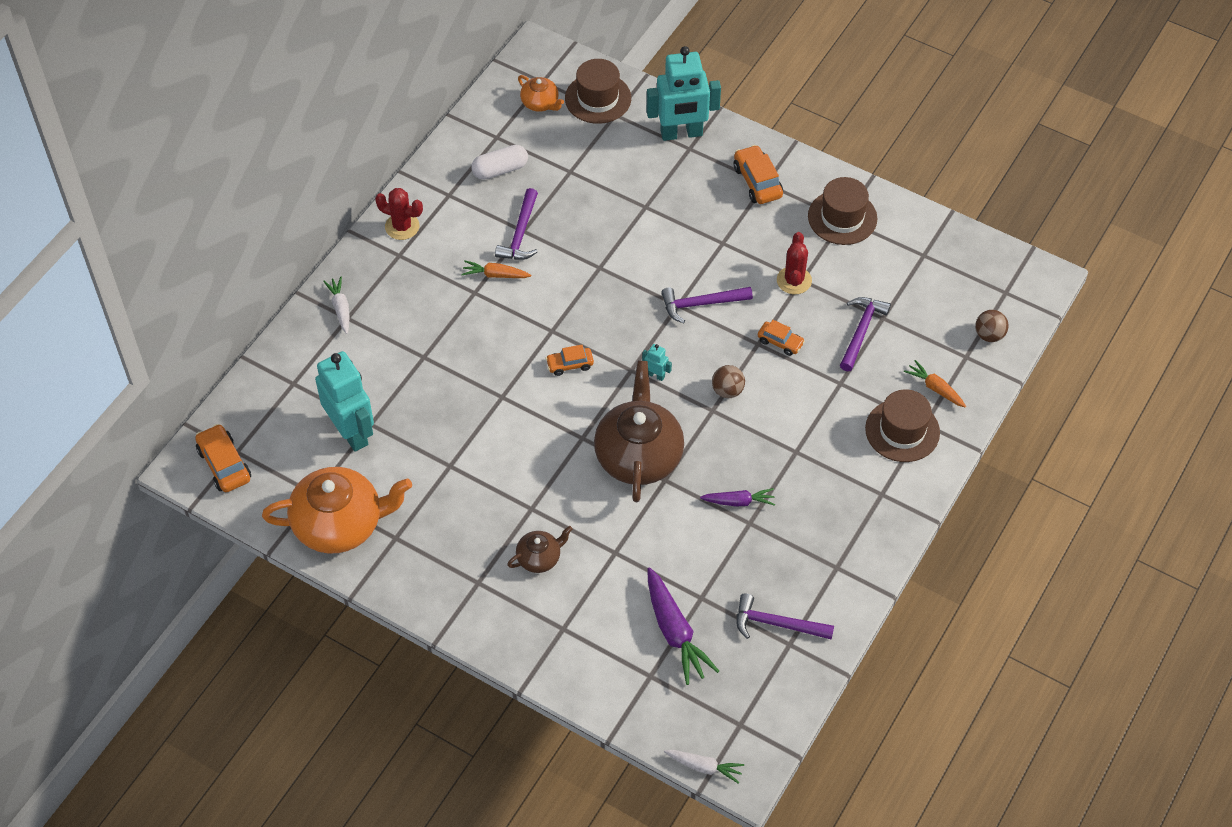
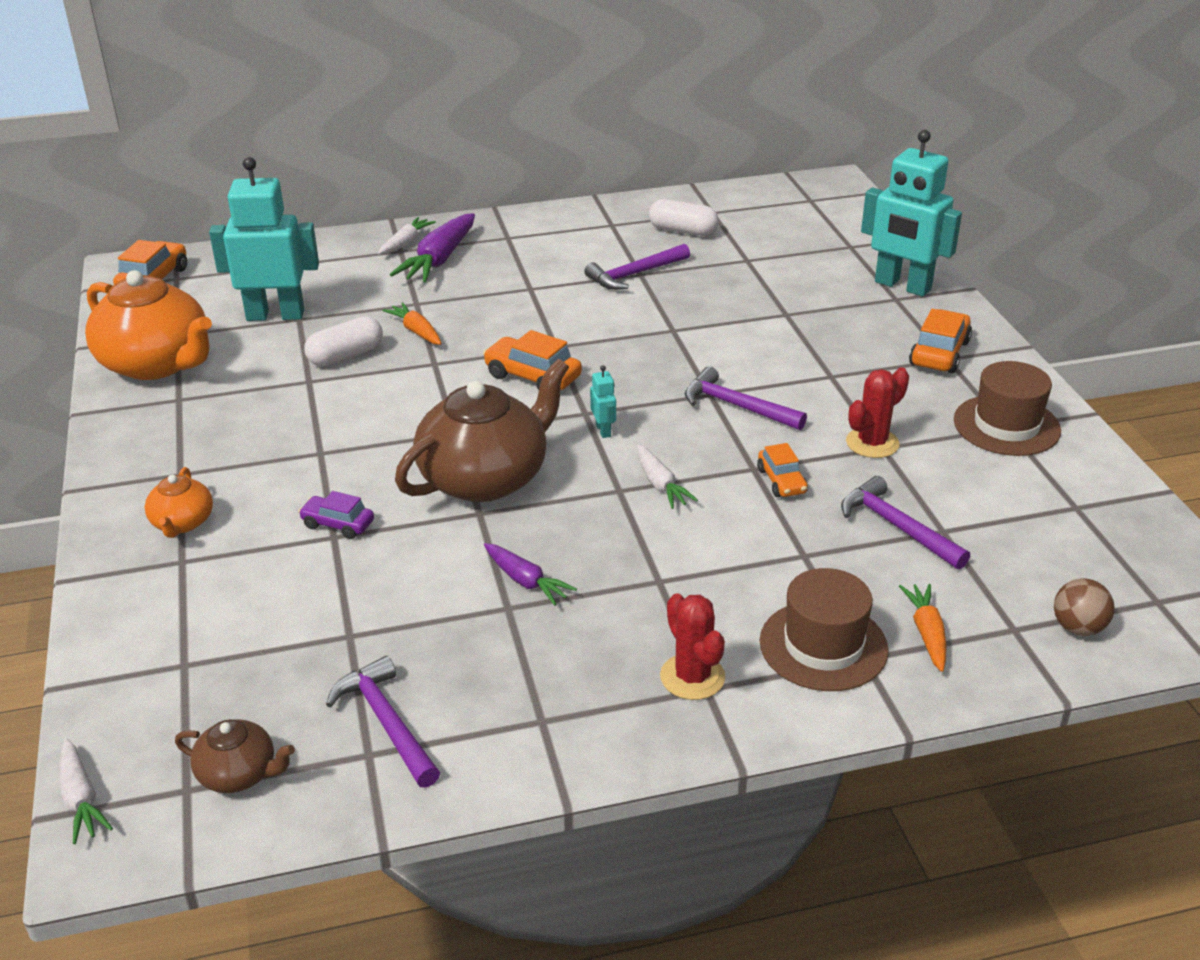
camera: 45 degrees right, 20 degrees down
turquoise robot [315,351,374,451] -> turquoise robot turned 105 degrees counterclockwise [209,157,319,321]
red cactus [375,188,423,240] -> red cactus moved to [660,593,725,700]
orange carrot [462,260,531,278] -> orange carrot moved to [382,302,442,345]
brown teapot [507,526,573,573] -> brown teapot moved to [175,719,295,793]
orange teapot [518,75,564,112] -> orange teapot moved to [145,467,213,538]
orange car [546,345,594,376] -> orange car [483,330,582,390], size x1.56
brown hat [565,59,631,124] -> none
purple carrot [647,568,719,685] -> purple carrot moved to [390,213,475,283]
brown ball [712,365,745,398] -> white carrot [637,445,698,509]
purple hammer [840,297,891,371] -> purple hammer turned 105 degrees counterclockwise [841,476,970,570]
none -> purple car [298,491,374,539]
none -> white capsule [304,316,383,366]

